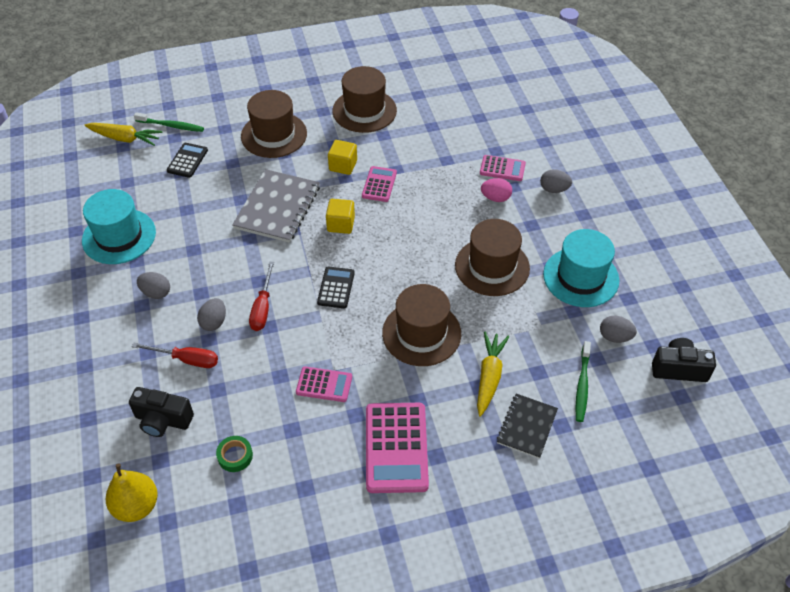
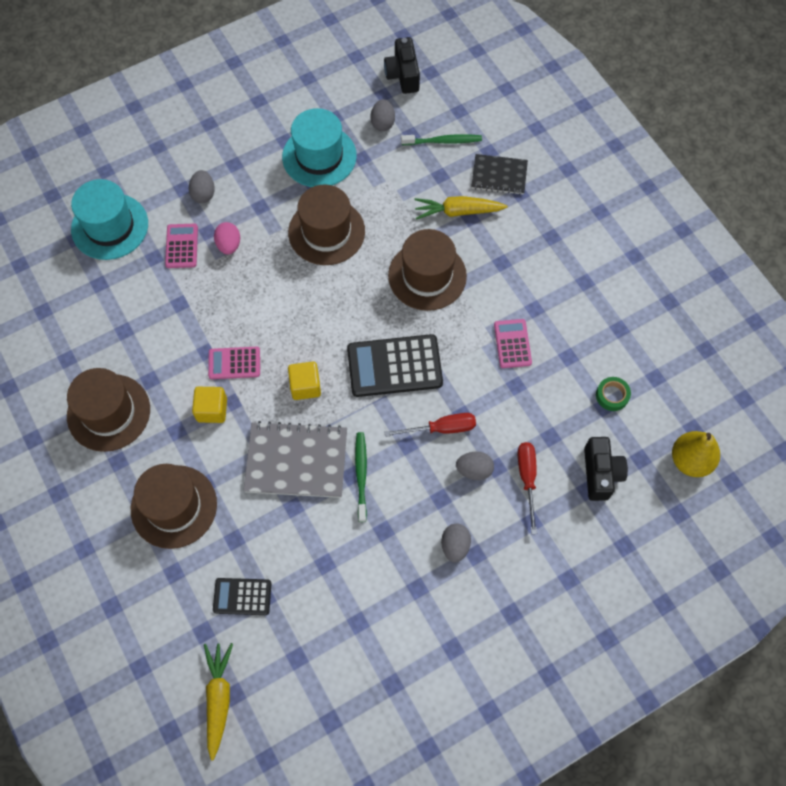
camera: 105 degrees left, 15 degrees up
turquoise hat [82,189,156,264] -> turquoise hat moved to [71,179,148,260]
green toothbrush [134,112,204,132] -> green toothbrush moved to [355,432,367,522]
black calculator [317,267,355,308] -> black calculator [347,334,443,397], size x1.78
pink calculator [366,403,429,493] -> none

